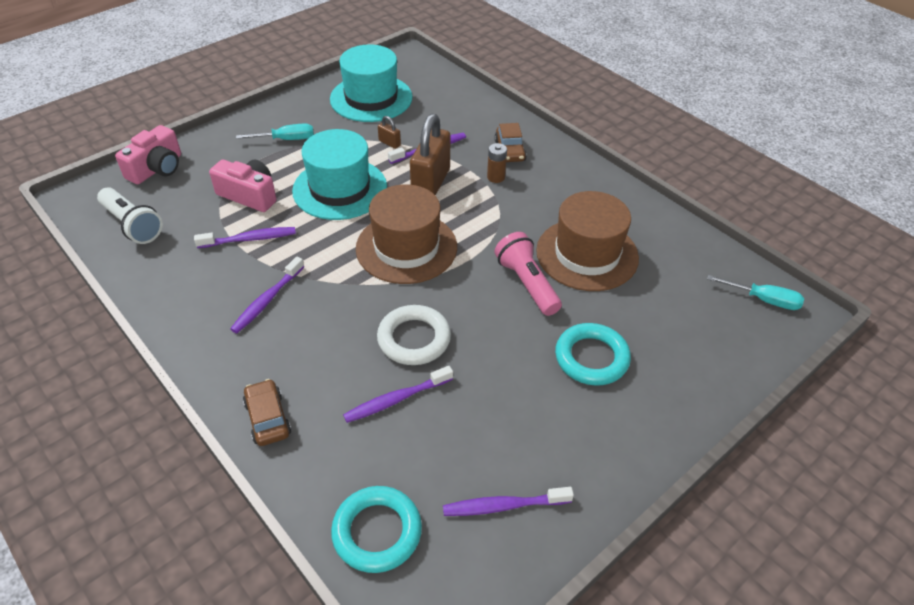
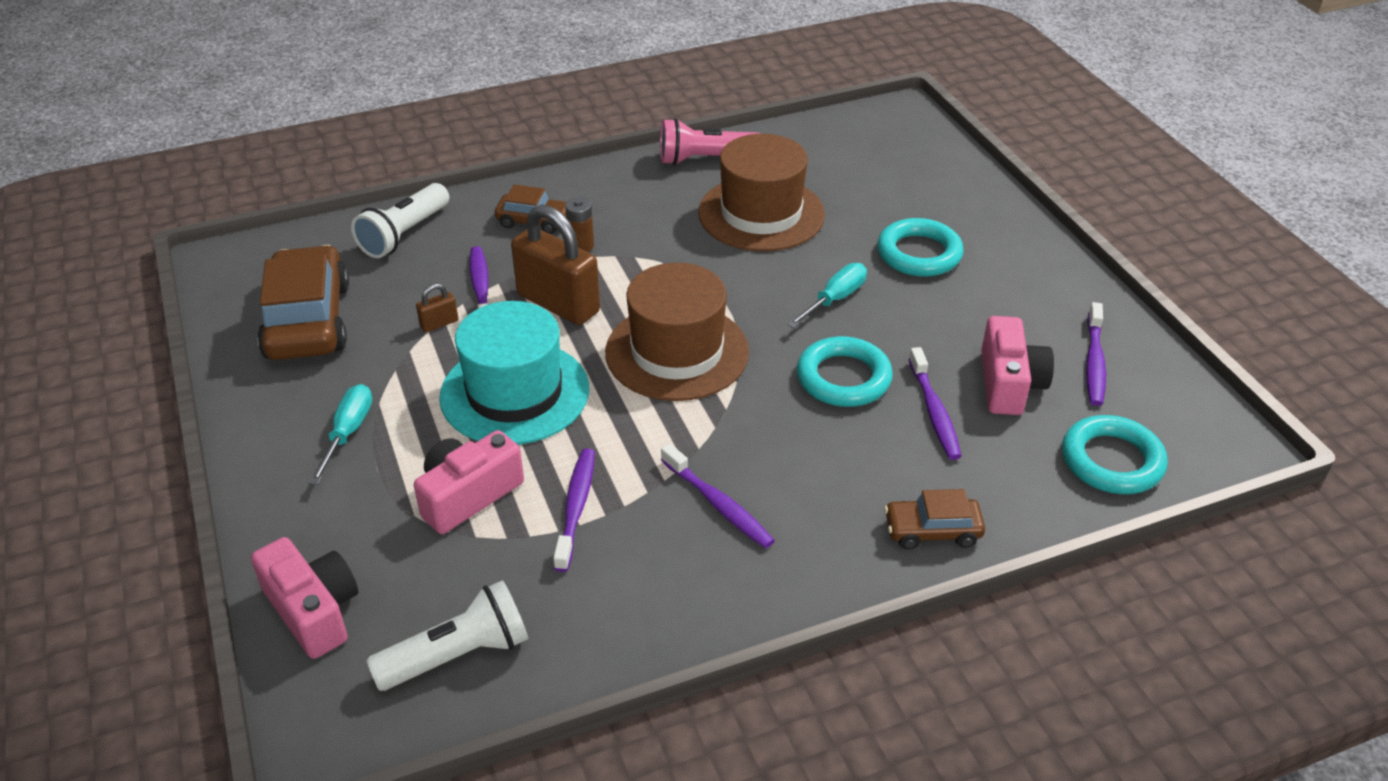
camera: 70 degrees left, 5 degrees down
turquoise hat [330,45,413,122] -> brown car [257,245,349,360]
white ring [377,305,451,365] -> turquoise ring [797,336,893,407]
pink flashlight [495,232,562,316] -> pink flashlight moved to [660,118,760,165]
turquoise screwdriver [707,275,804,310] -> turquoise screwdriver moved to [787,263,867,328]
none -> white flashlight [351,183,449,258]
none -> pink camera [981,316,1054,415]

